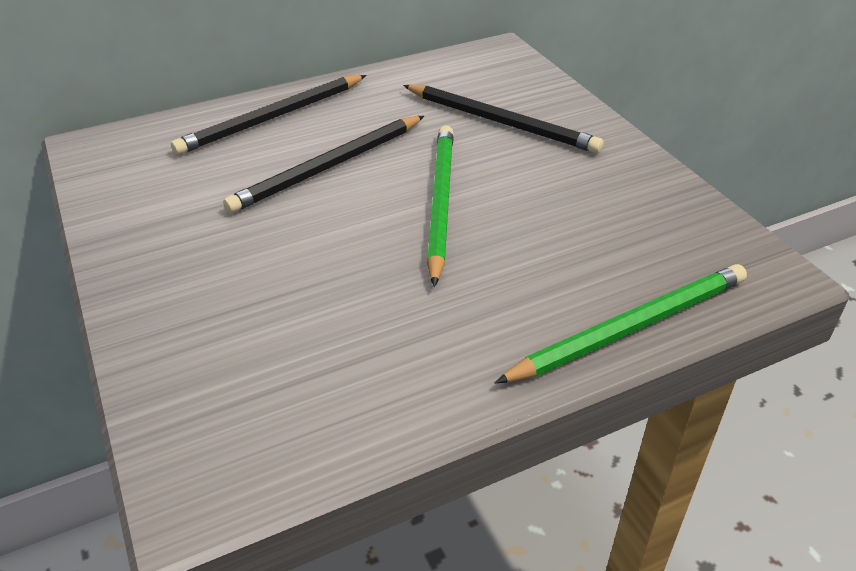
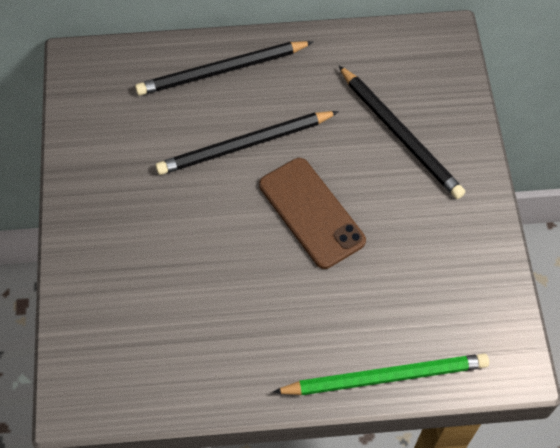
camera: 20 degrees right, 20 degrees up
green pencil [427,125,454,287] -> brown phone [259,158,366,269]

